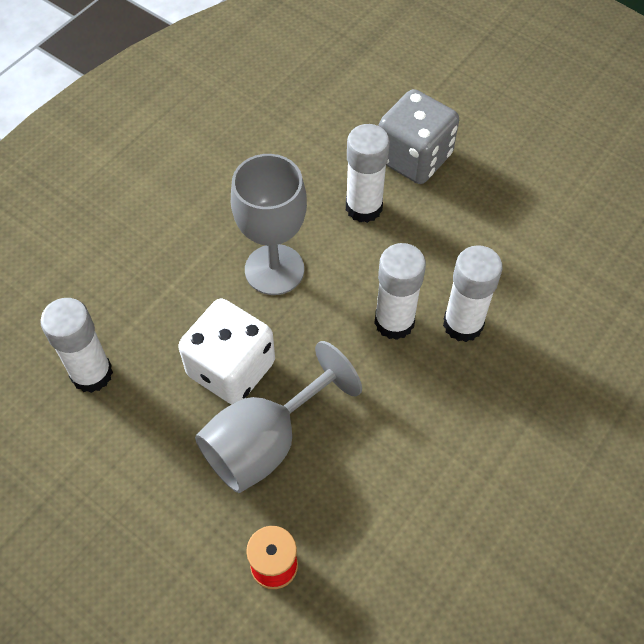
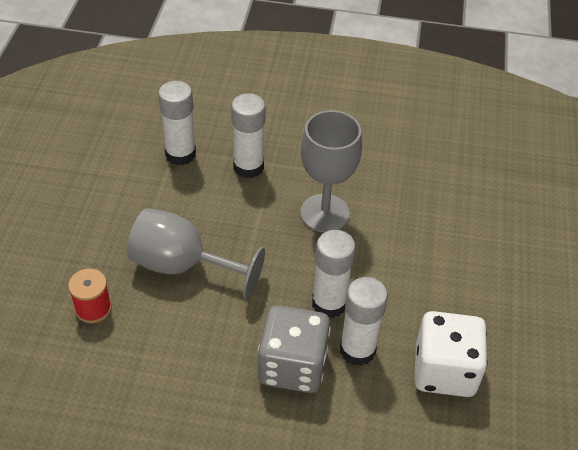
camera: 60 degrees right, 10 degrees down
white dice [178,298,275,404] -> white dice moved to [414,311,488,397]
white glue stick [346,124,390,223] -> white glue stick moved to [231,93,266,178]
grey dice [378,89,459,184] -> grey dice moved to [258,305,331,393]

